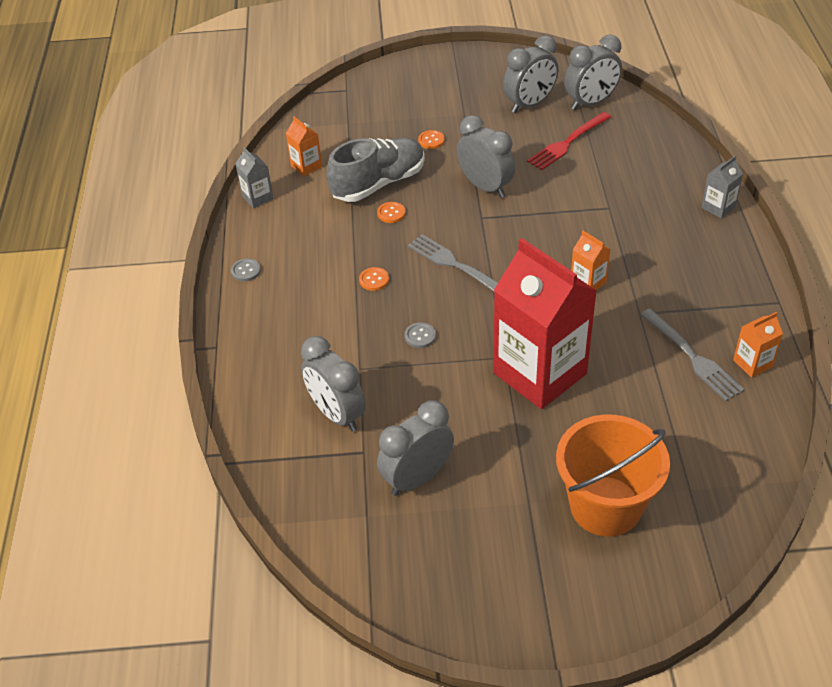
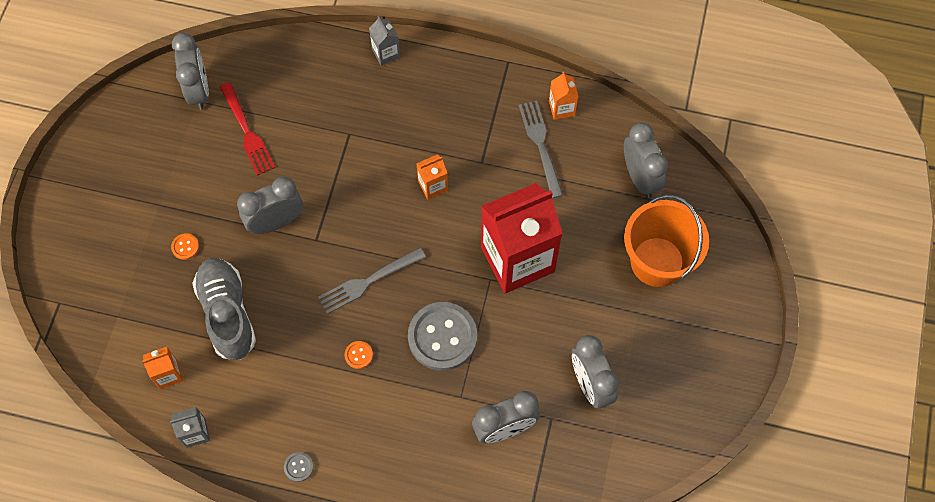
camera: 75 degrees left, 20 degrees up
orange button [377,202,406,223] -> none
grey button [405,322,436,348] -> grey button [408,302,477,371], size x2.48
grey clock [503,35,559,113] -> grey clock moved to [624,123,668,198]
grey fork [640,309,744,401] -> grey fork turned 90 degrees counterclockwise [519,101,563,198]

